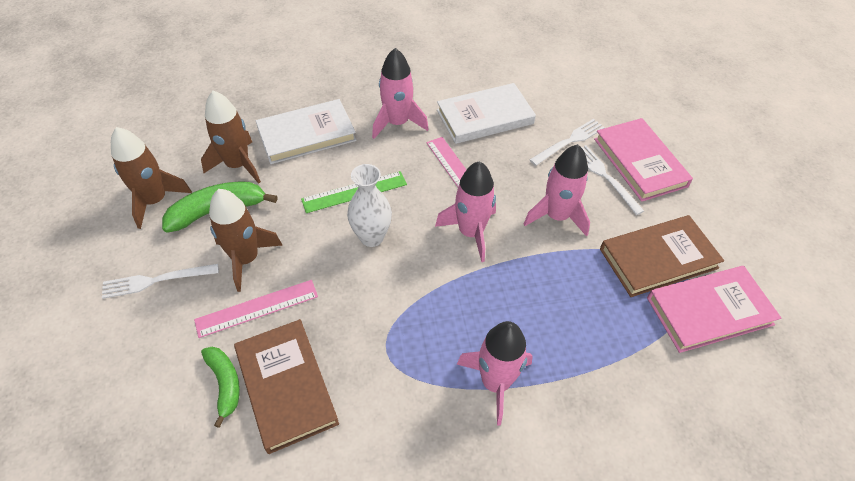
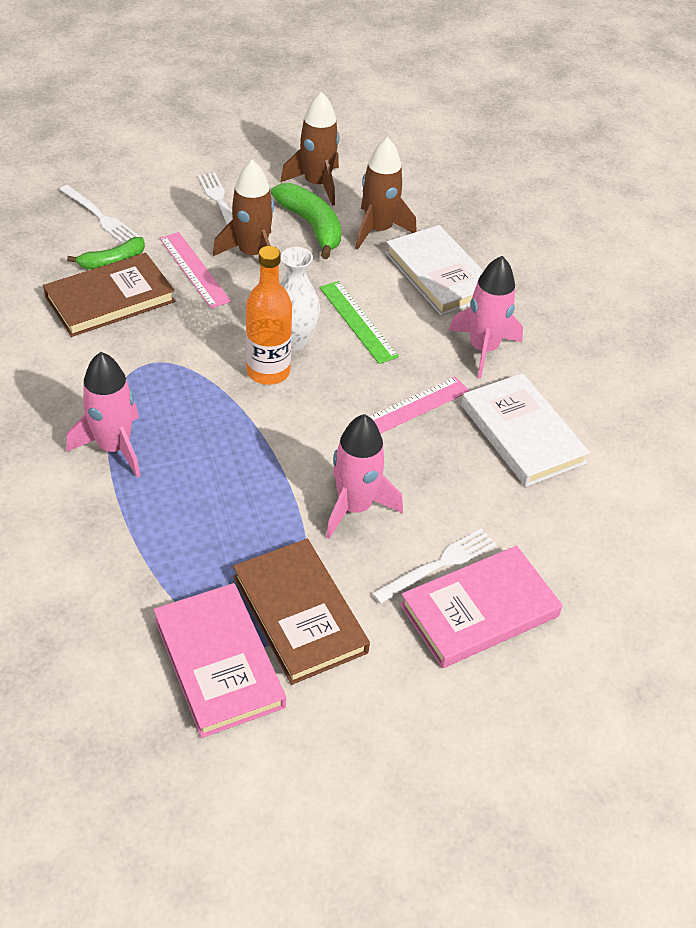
camera: 80 degrees right, 5 degrees down
pink rocket [435,161,496,262] -> none
white fork [530,119,605,166] -> white fork moved to [59,185,139,244]
none -> orange bottle [246,246,292,385]

